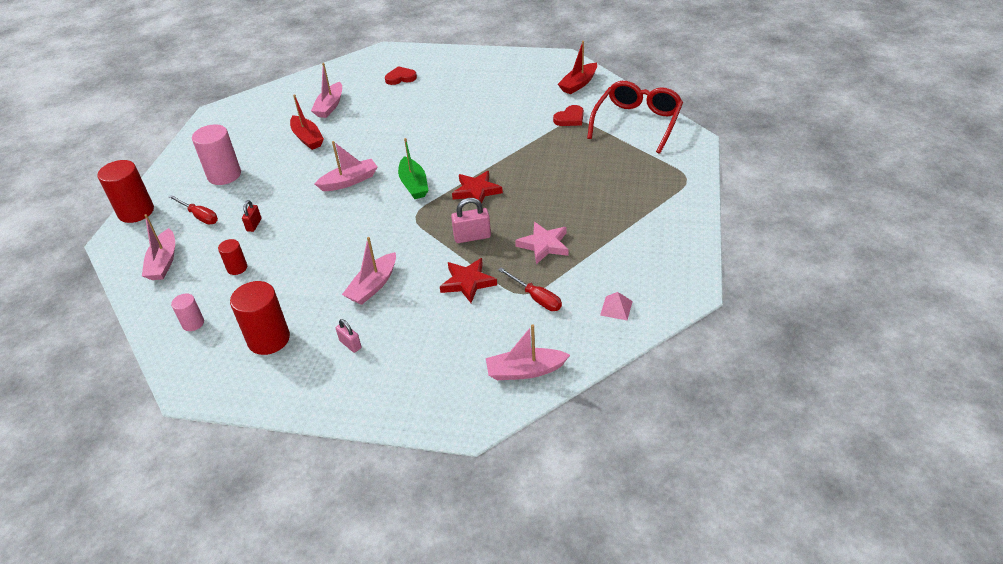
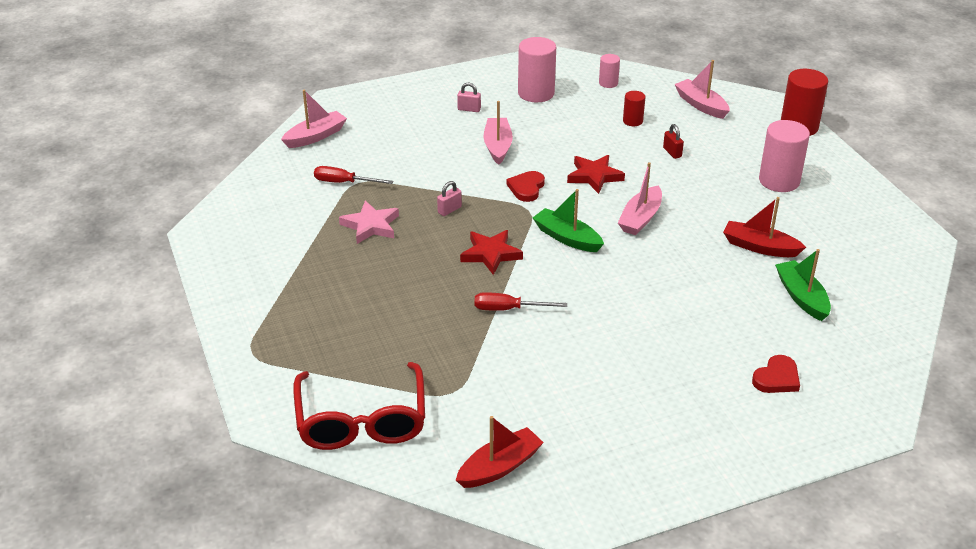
camera: 145 degrees right, 5 degrees down
red screwdriver [168,195,218,225] -> red screwdriver moved to [474,292,567,311]
red cylinder [230,281,290,355] -> pink cylinder [518,37,556,102]
pink boat [311,63,342,118] -> green boat [775,249,831,321]
red star [440,258,497,303] -> red star moved to [567,155,625,194]
pink padlock [451,198,491,243] -> pink padlock [437,181,462,216], size x0.63
red heart [553,105,584,126] -> red heart moved to [507,171,545,202]
red boat [558,41,597,94] -> red boat turned 45 degrees clockwise [456,416,544,488]
pink pyramid [600,292,633,320] -> none

